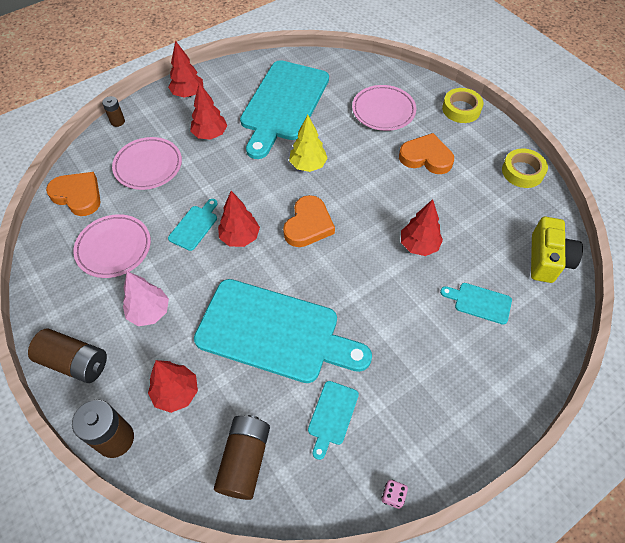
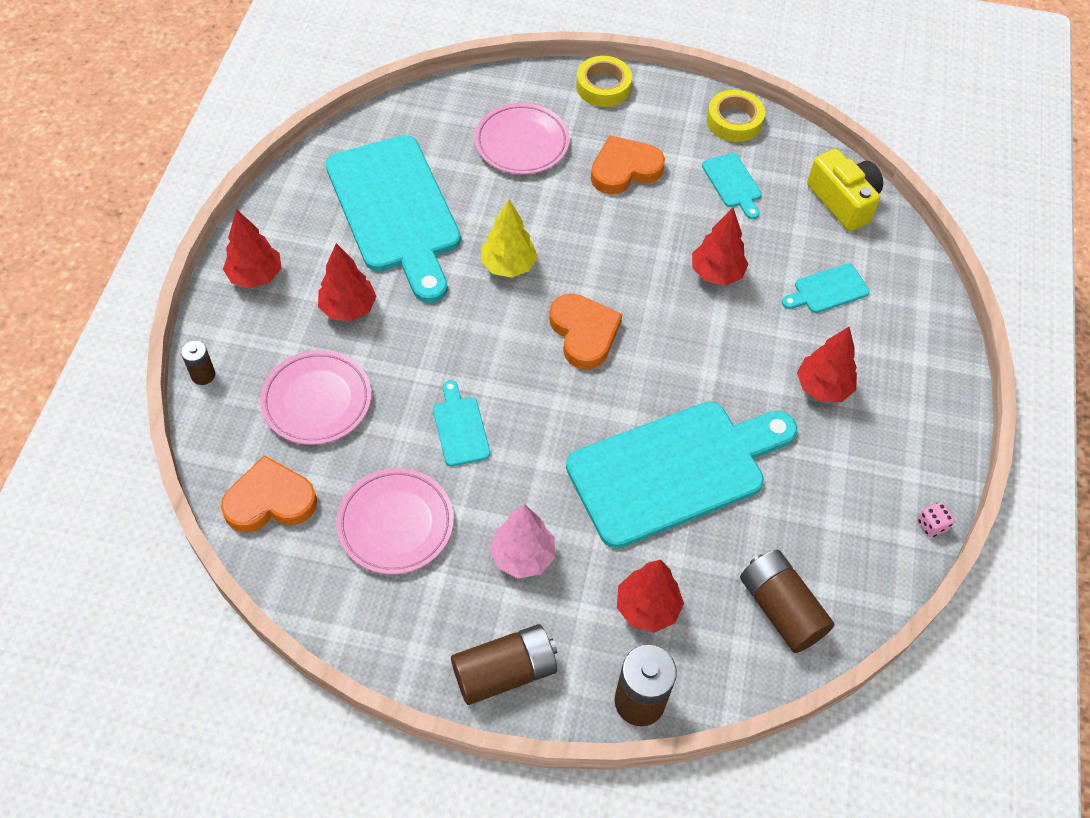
camera: 45 degrees left, 0 degrees up
red tree [218,191,260,247] -> red tree moved to [797,327,857,402]
turquoise cutting board [308,381,359,460] -> turquoise cutting board moved to [702,153,762,219]

